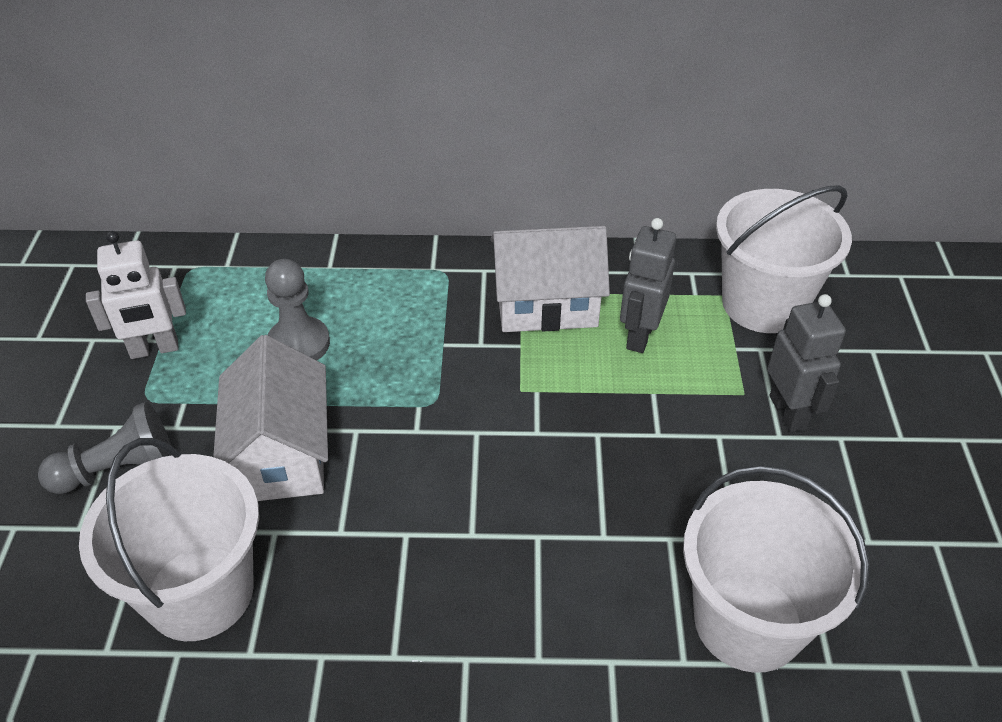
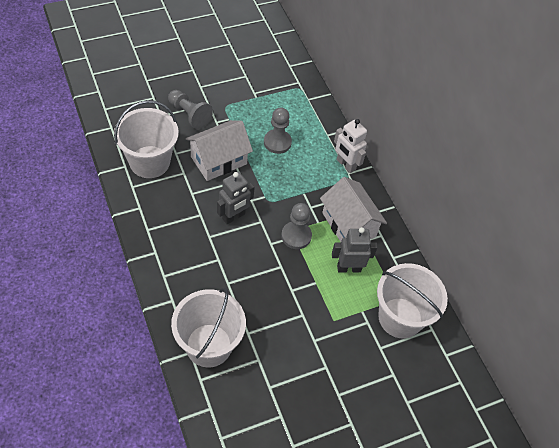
camera: 60 degrees right, 10 degrees up
white robot [86,231,186,359] -> white robot moved to [334,119,367,173]
grey robot [767,294,846,432] -> grey robot moved to [217,172,255,224]
none -> grey pawn [281,203,312,249]

